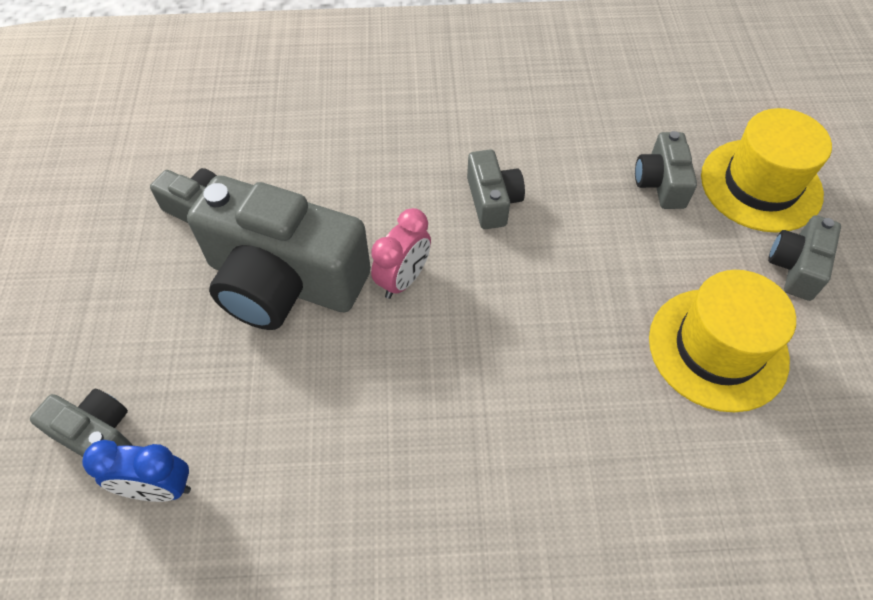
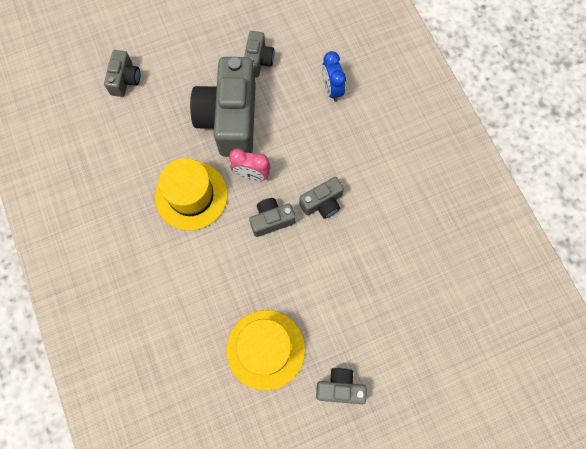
camera: 70 degrees right, 15 degrees up
blue clock [82,440,191,502] -> blue clock moved to [322,51,346,102]
grey camera [635,131,697,209] -> grey camera moved to [249,198,296,237]
yellow hat [701,108,832,233] -> yellow hat moved to [155,158,228,231]

